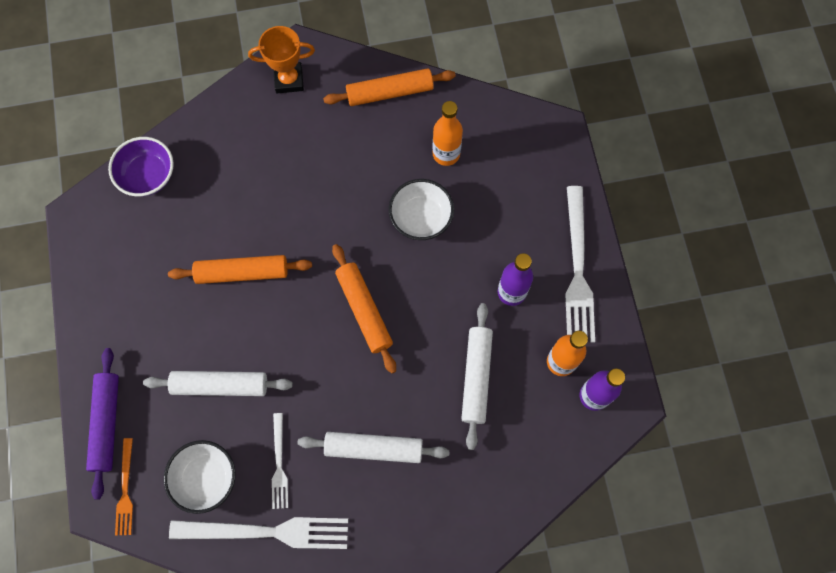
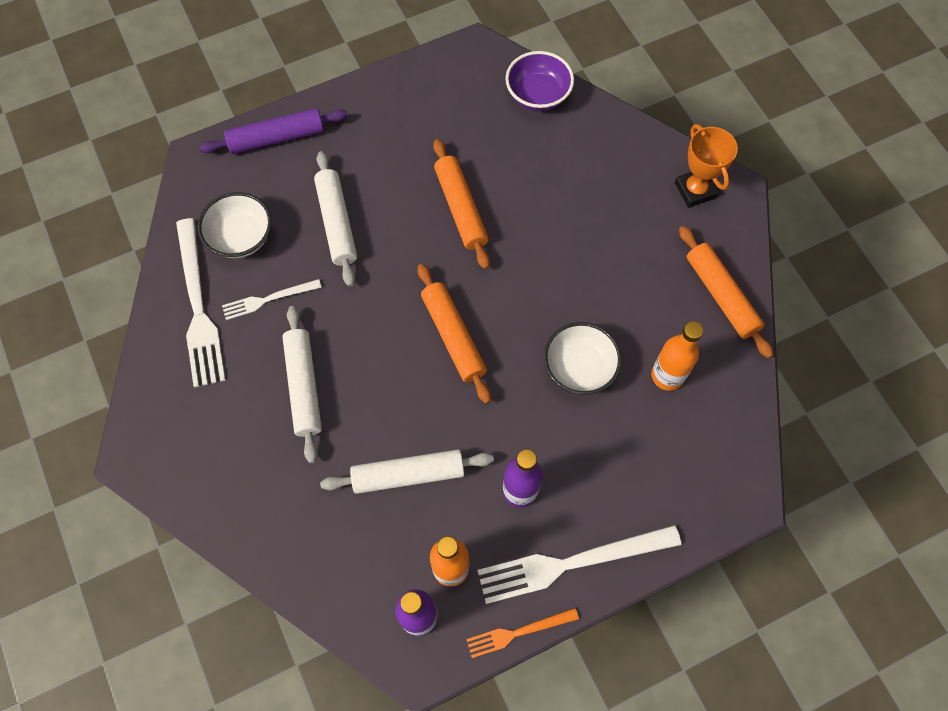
camera: 75 degrees right, 5 degrees down
orange fork [115,438,133,536] -> orange fork moved to [466,608,579,658]
orange rolling pin [332,244,396,374] -> orange rolling pin turned 75 degrees counterclockwise [418,264,491,404]

